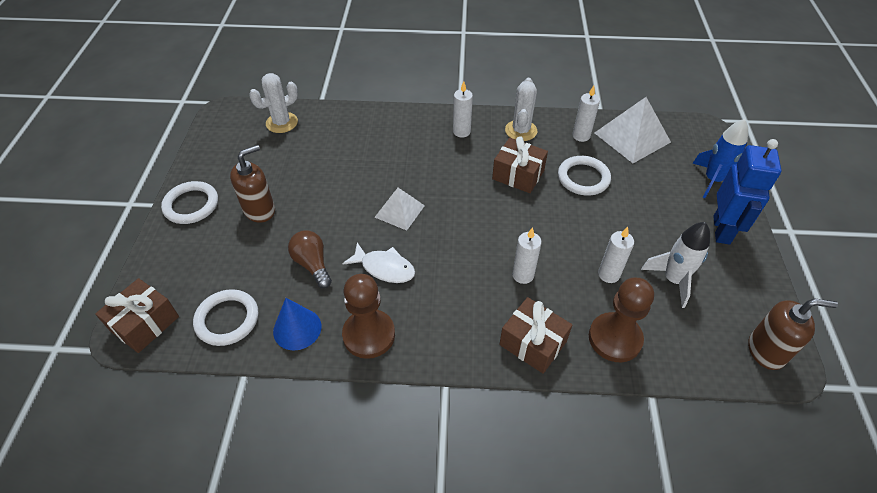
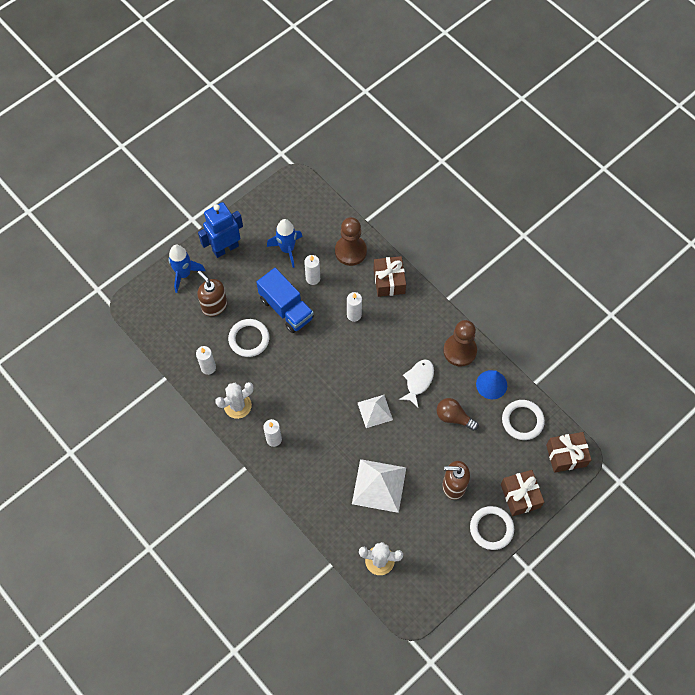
camera: 135 degrees left, 15 degrees up
brown light bulb [288,230,332,288] -> brown light bulb turned 105 degrees clockwise [437,398,479,431]
white fish [342,242,415,283] -> white fish turned 45 degrees clockwise [399,359,434,407]
brown gift [492,136,548,193] -> brown gift moved to [501,470,544,516]
white pyramid [595,97,671,163] -> white pyramid moved to [352,459,406,513]
white rocket [641,222,710,308] -> blue rocket [267,219,303,268]
brown soap dispenser [748,298,838,370] -> brown soap dispenser moved to [197,271,227,316]
none -> blue truck [256,268,314,333]

